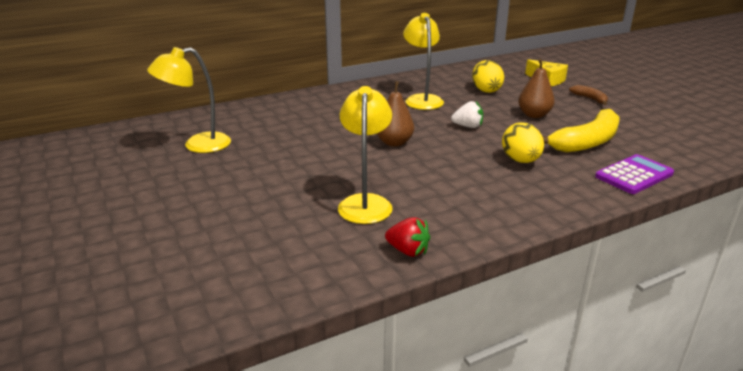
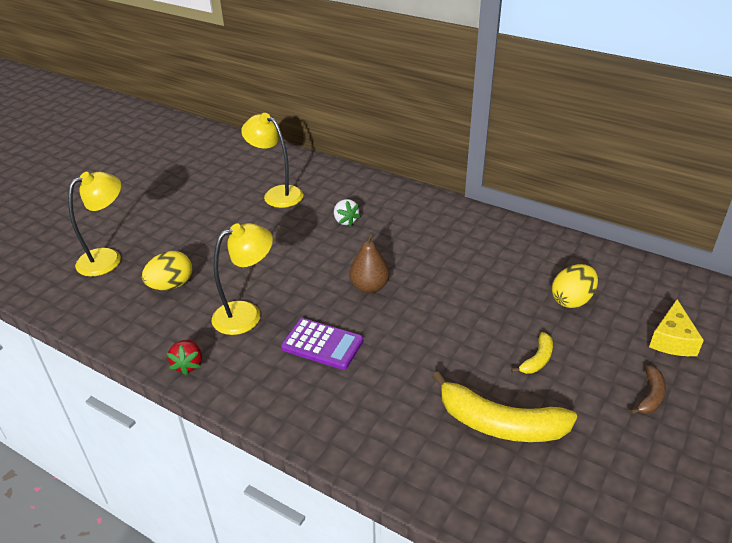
camera: 60 degrees right, 10 degrees up
yellow lamp [403,13,444,110] -> yellow lamp moved to [68,172,121,276]
white strawberry [451,101,483,128] -> white strawberry moved to [334,199,361,227]
yellow egg [502,122,544,163] -> yellow egg moved to [142,251,192,290]
brown pear [518,59,555,118] -> yellow banana [511,332,553,374]
purple calculator [595,154,674,194] -> purple calculator moved to [281,318,363,370]

